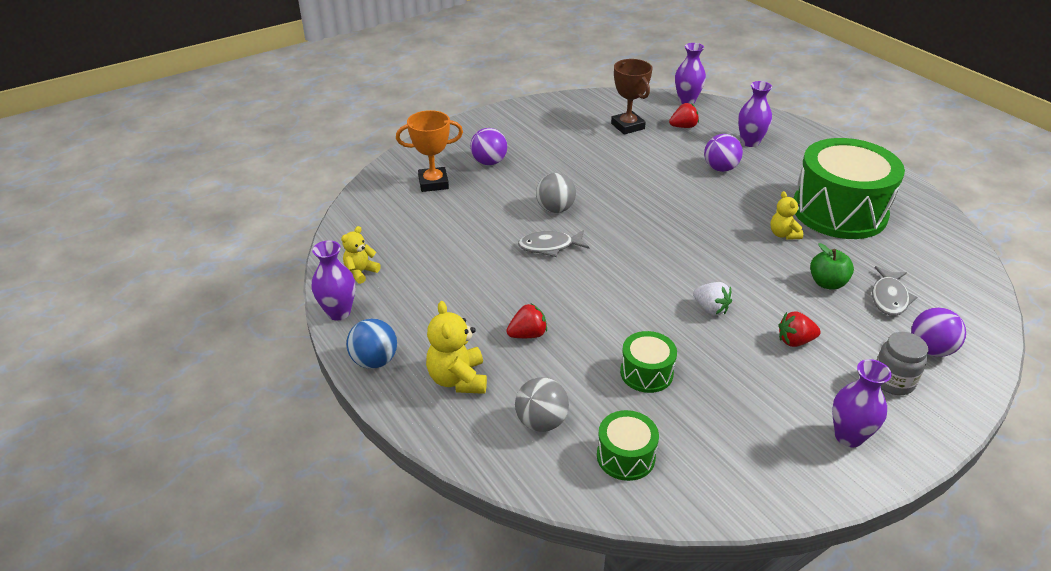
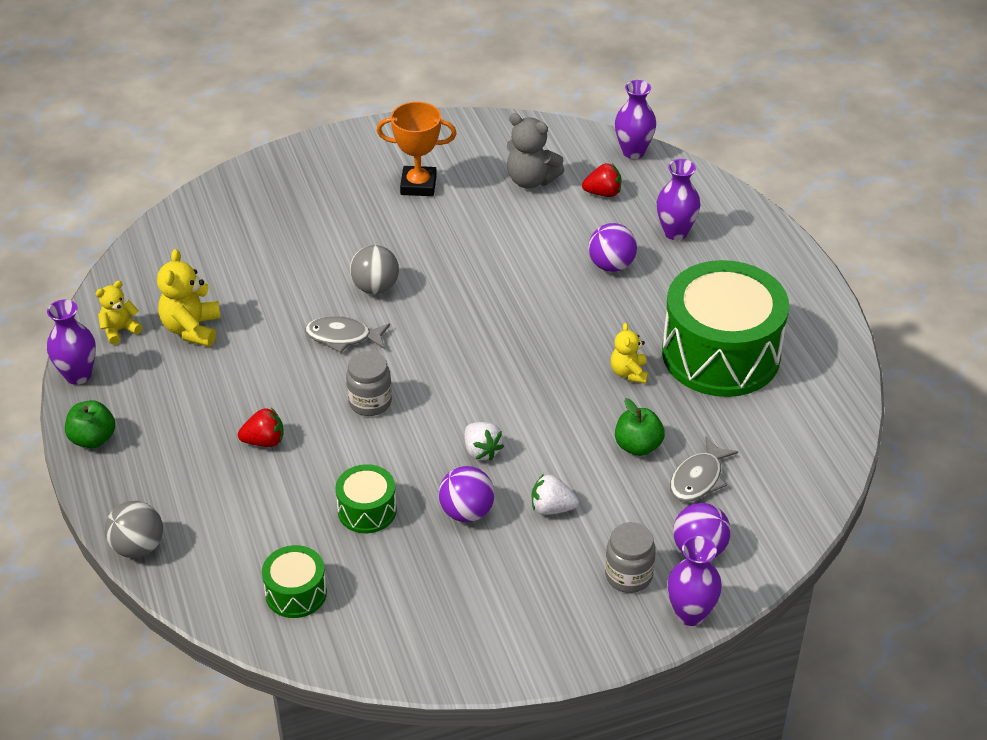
camera: 15 degrees right, 5 degrees up
blue ball [346,319,397,369] -> green apple [65,400,115,449]
orange trophy [396,110,463,192] -> orange trophy moved to [377,102,457,196]
yellow teddy bear [426,301,487,394] -> yellow teddy bear moved to [157,249,221,347]
purple ball [470,128,507,165] -> purple ball moved to [439,466,495,522]
grey ball [515,377,569,432] -> grey ball moved to [105,501,163,558]
brown trophy [611,59,652,135] -> grey teddy bear [507,113,564,188]
red strawberry [778,311,821,347] -> white strawberry [532,474,579,515]
purple vase [832,359,892,447] -> purple vase moved to [667,536,722,626]
none -> grey jar [346,351,392,416]

